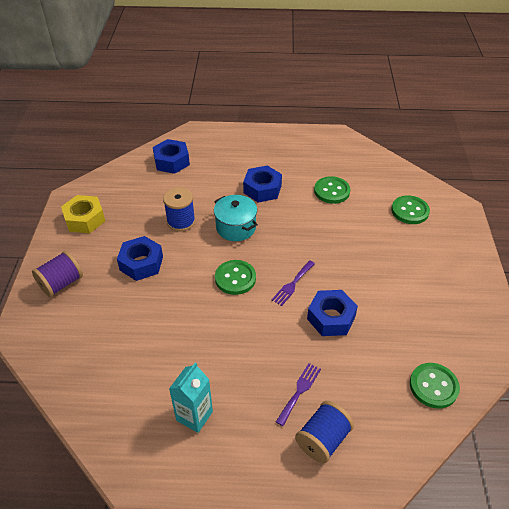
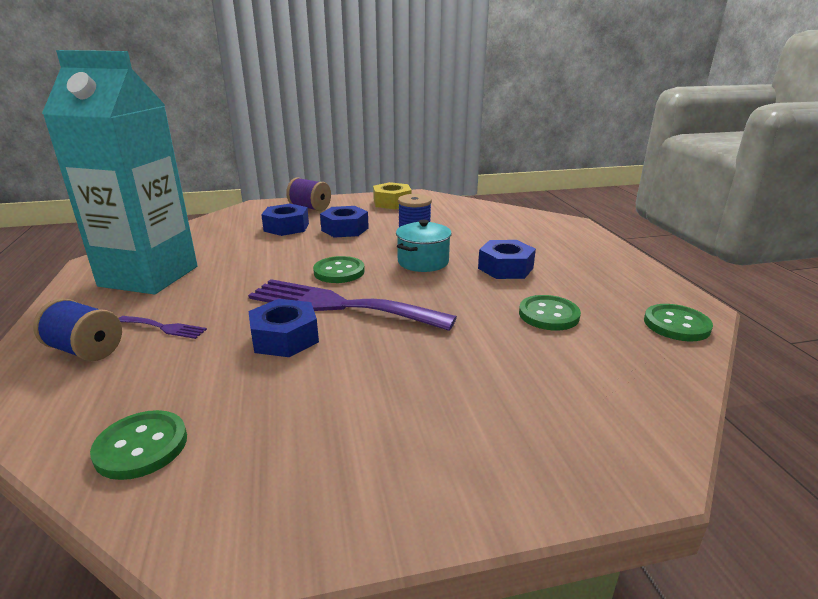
camera: 75 degrees right, 20 degrees down
blue nut [153,139,190,174] -> blue nut moved to [261,204,309,236]
turquoise carton [169,362,213,433] -> turquoise carton [42,50,197,294], size x2.40
purple fork [272,260,315,306] -> purple fork [248,279,457,331], size x2.39
green button [391,195,430,224] -> green button moved to [644,304,713,341]

